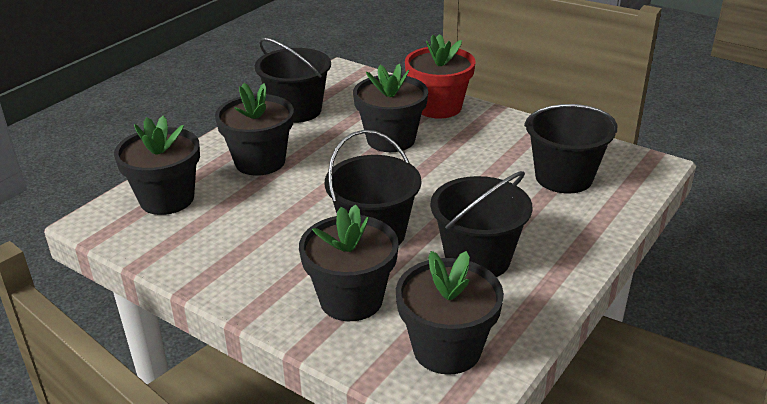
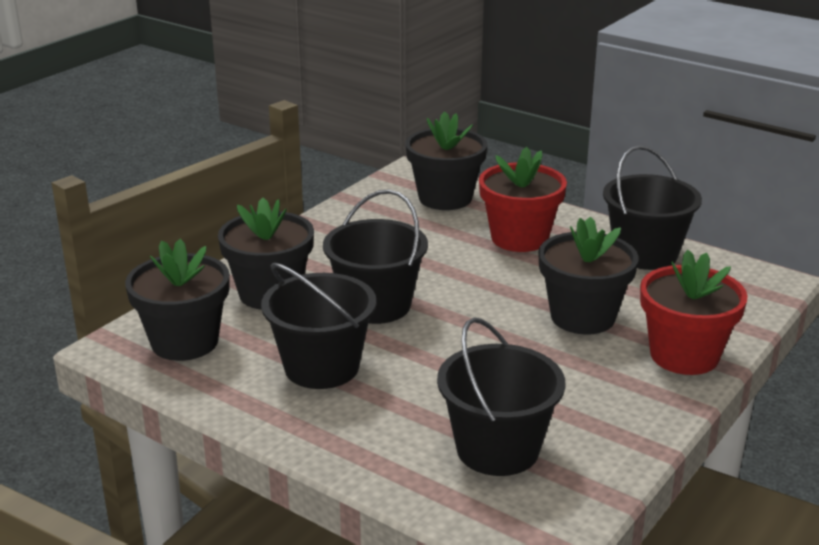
camera: 90 degrees right, 5 degrees down
black flower pot [215,83,294,176] -> red flower pot [479,147,567,252]

